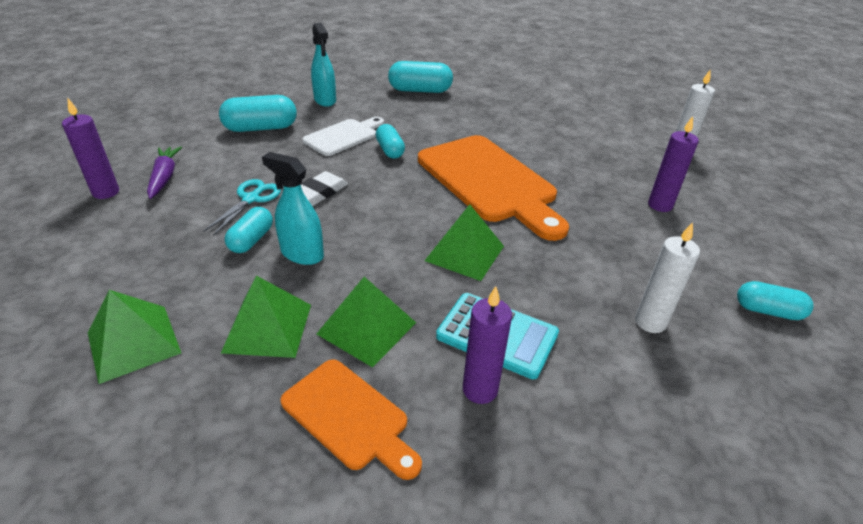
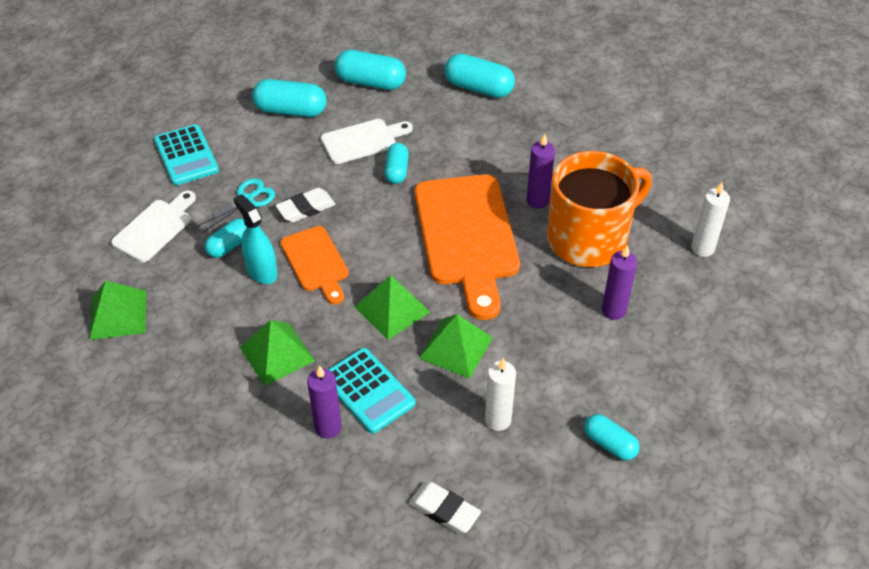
camera: 25 degrees right, 10 degrees up
purple candle [62,99,119,199] -> purple candle moved to [526,134,555,209]
purple carrot [147,146,182,199] -> turquoise calculator [154,124,219,185]
green pyramid [221,276,311,358] -> green pyramid moved to [419,314,493,379]
orange cutting board [281,359,422,480] -> orange cutting board moved to [280,226,349,305]
turquoise spray bottle [311,23,336,107] -> turquoise capsule [335,50,406,90]
none -> white cutting board [111,191,196,262]
none -> white eraser [409,482,481,533]
none -> orange mug [547,151,652,267]

